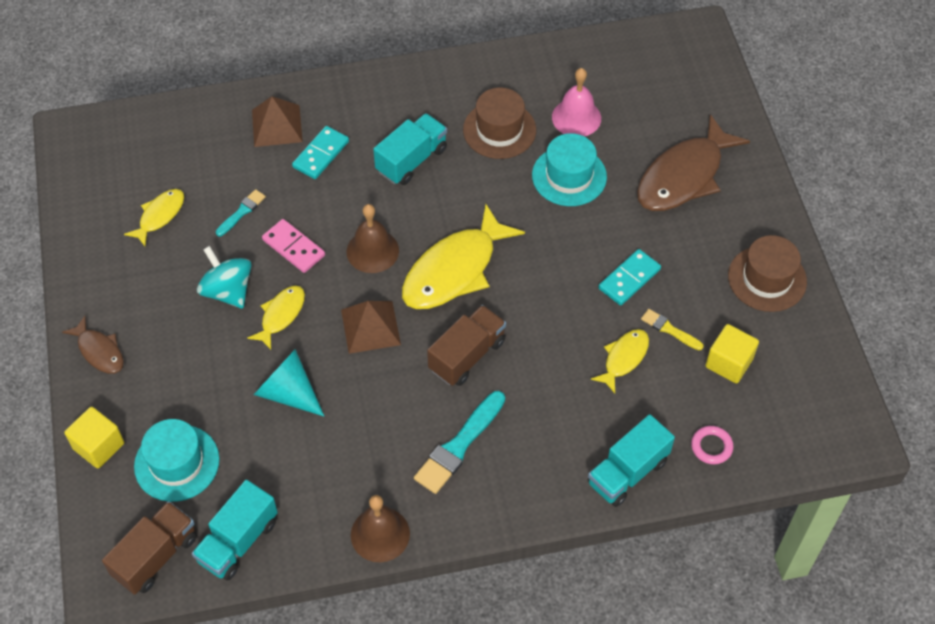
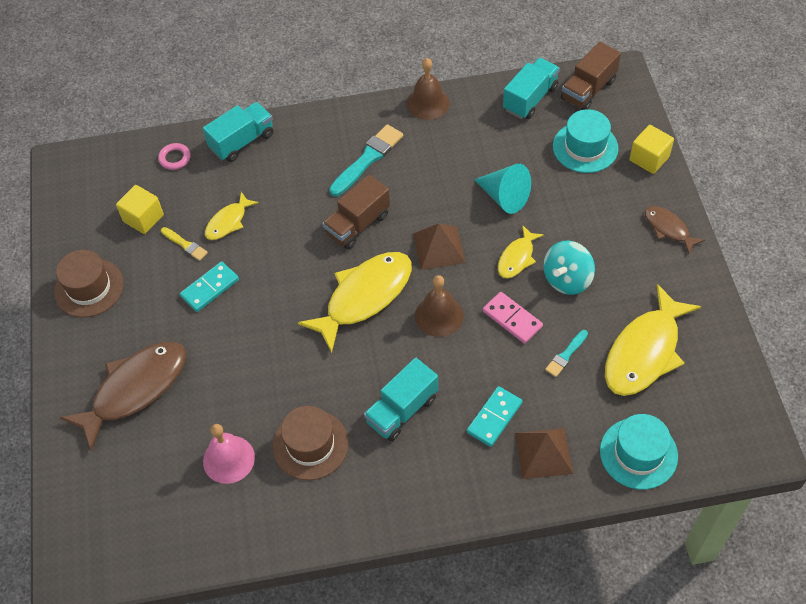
camera: 175 degrees left, 0 degrees up
yellow fish [124,189,184,246] -> yellow fish [605,284,701,396], size x1.93
turquoise spinning top [197,246,252,309] -> turquoise spinning top turned 75 degrees clockwise [543,241,595,295]
turquoise hat [532,133,607,206] -> turquoise hat moved to [600,414,678,490]

